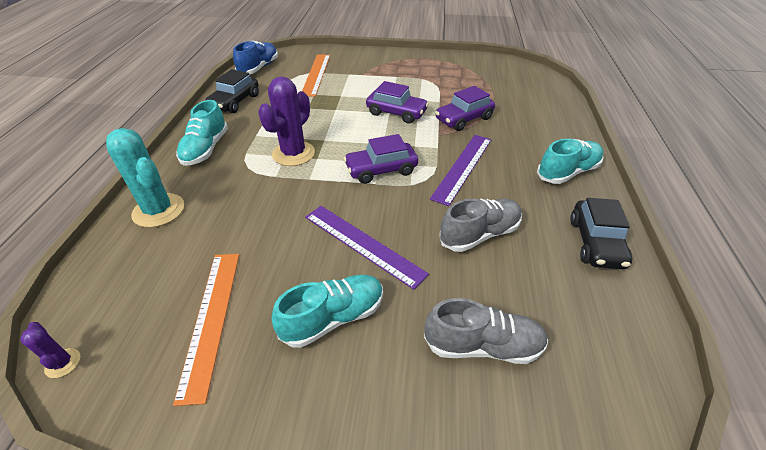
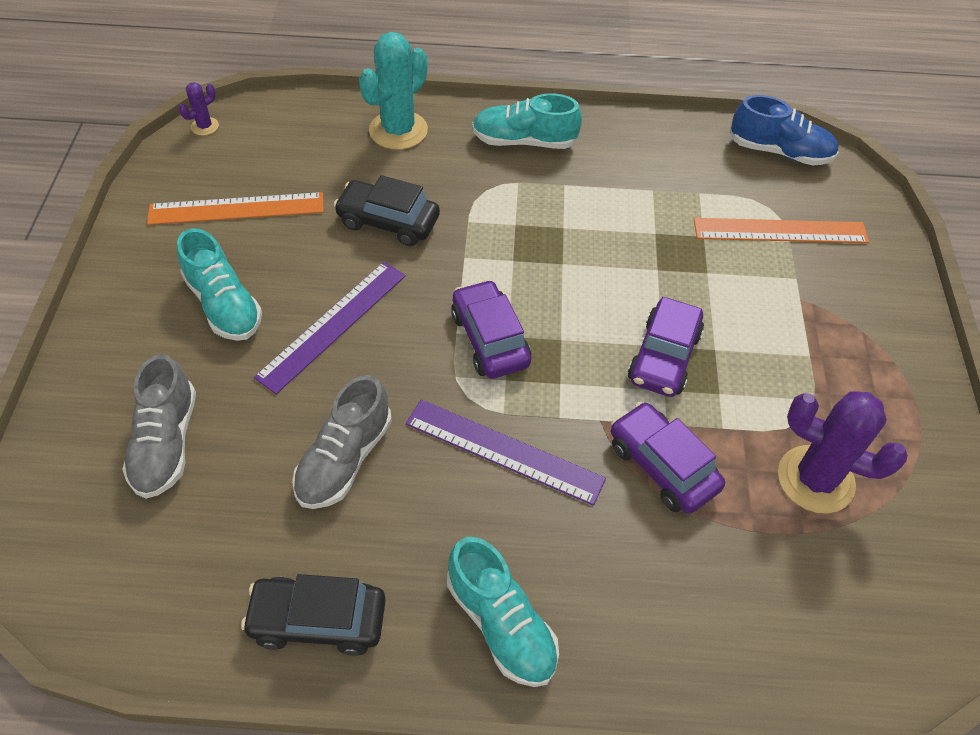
camera: 85 degrees right, 10 degrees up
black car [205,69,259,113] -> black car moved to [334,175,440,246]
purple cactus [258,77,315,166] -> purple cactus moved to [778,391,908,514]
grey shoe [439,198,522,252] -> grey shoe turned 60 degrees clockwise [292,375,392,509]

